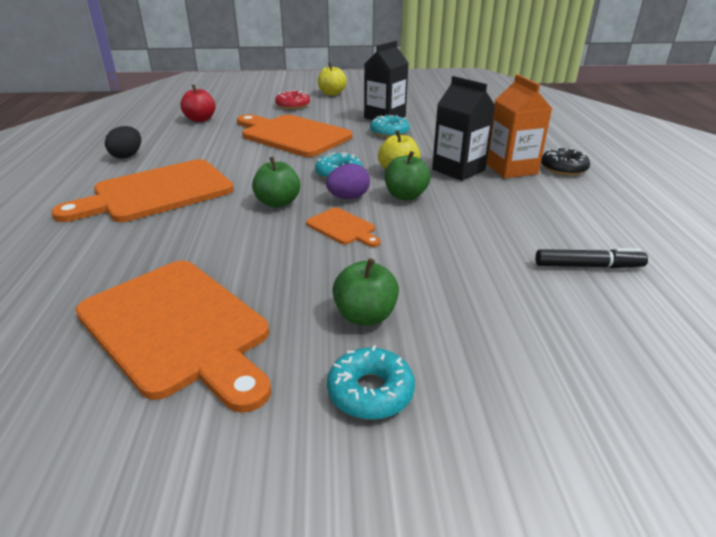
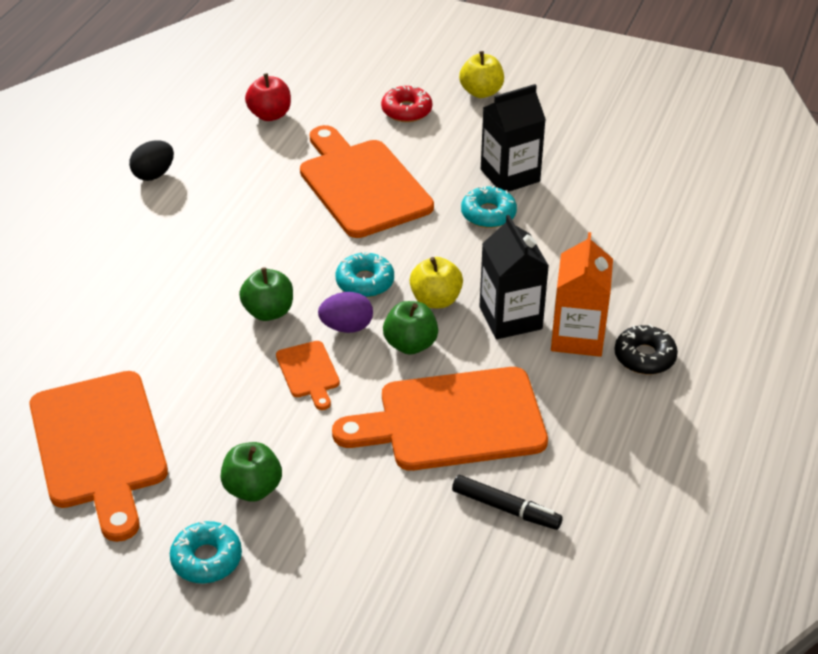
camera: 25 degrees right, 10 degrees up
orange cutting board [51,159,234,222] -> orange cutting board moved to [332,367,548,471]

